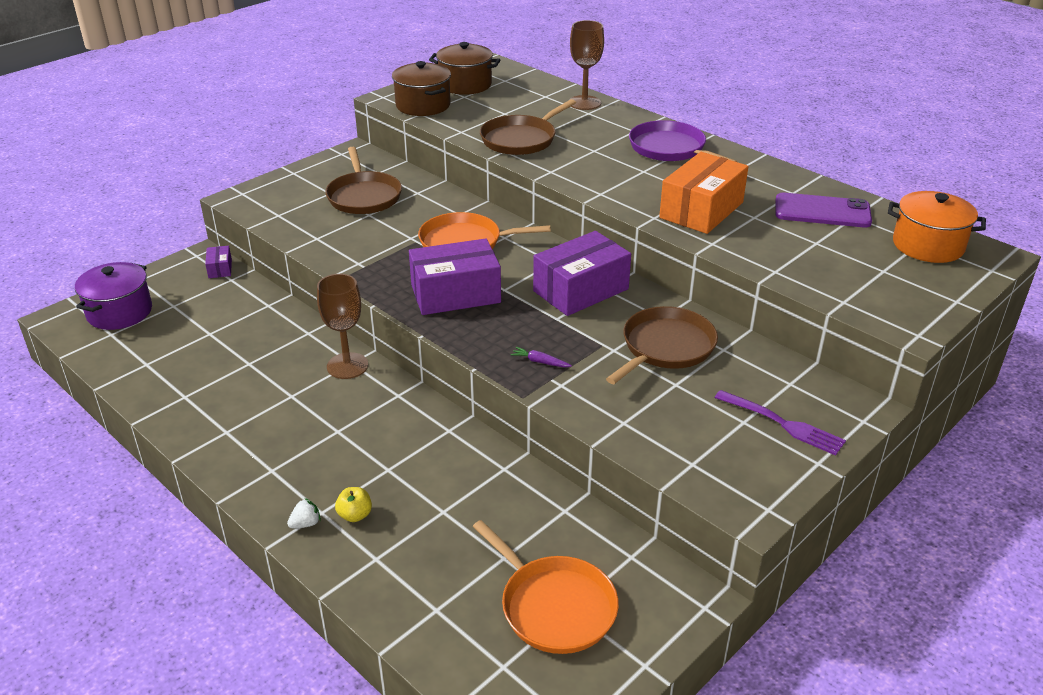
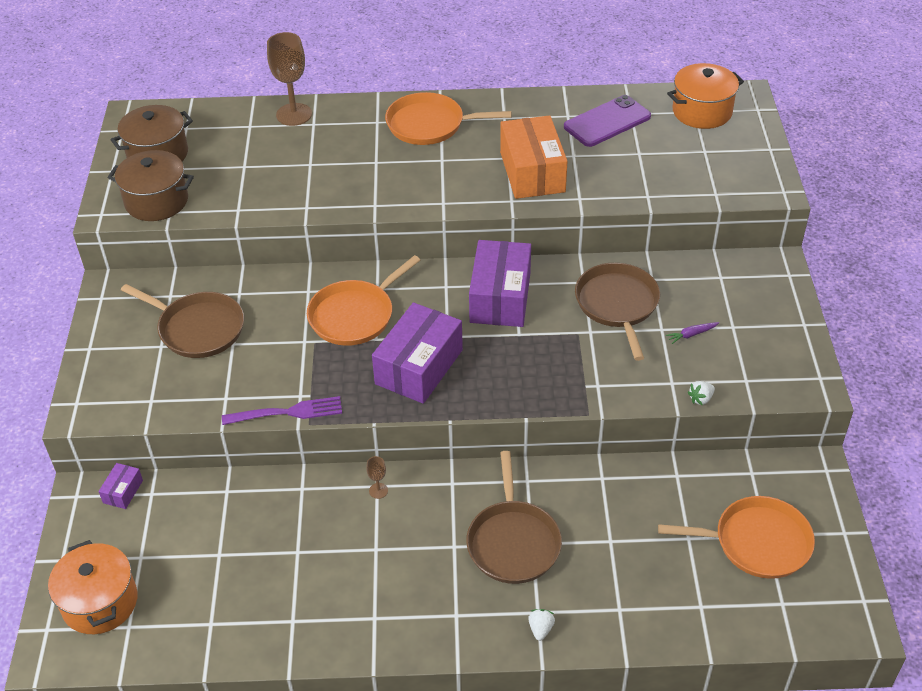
camera: 45 degrees left, 10 degrees up
purple pot [75,262,152,330] -> orange pot [48,540,138,634]
purple box [205,246,232,278] -> purple box turned 75 degrees clockwise [98,463,143,509]
brown goblet [317,274,368,379] -> brown goblet [366,456,388,499], size x0.45
yellow apple [335,487,372,522] -> none
brown pan [480,99,576,155] -> brown pan moved to [466,451,562,584]
purple carrot [510,347,572,367] -> purple carrot moved to [666,322,719,344]
purple pan [629,120,737,162] -> orange pan [385,92,511,145]
purple fork [715,390,846,456] -> purple fork moved to [222,396,342,425]
none -> white strawberry [687,381,715,406]

